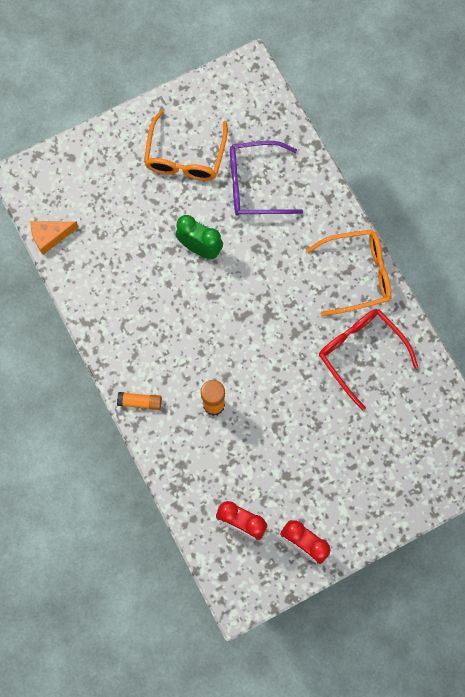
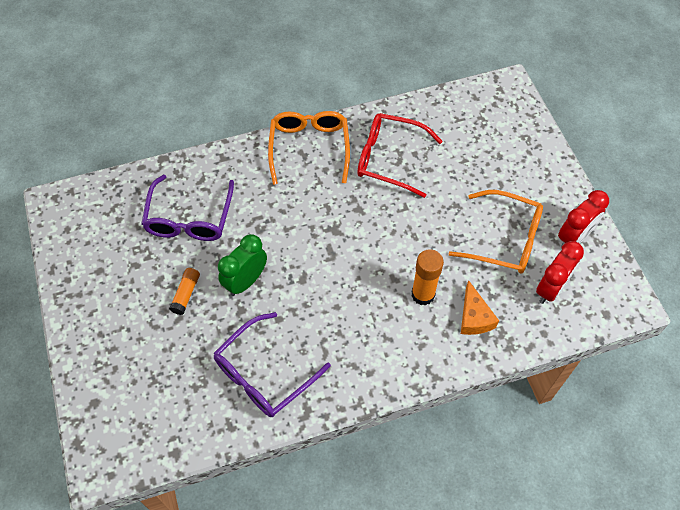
camera: 80 degrees left, 15 degrees down
orange cheese [31,221,79,255] -> orange cheese moved to [461,280,499,335]
orange glue stick [117,392,162,410] -> orange glue stick moved to [169,268,200,315]
orange glasses [144,110,228,181] -> orange glasses moved to [448,190,543,273]
red glasses [319,309,418,410] -> red glasses turned 45 degrees clockwise [357,113,442,198]
none -> purple glasses [213,312,331,417]

